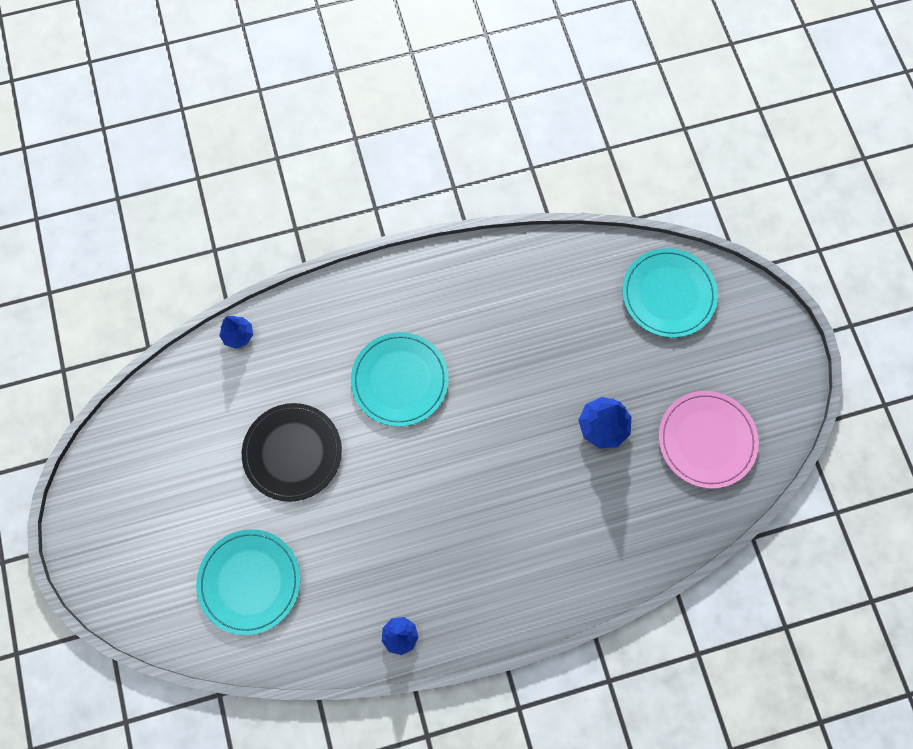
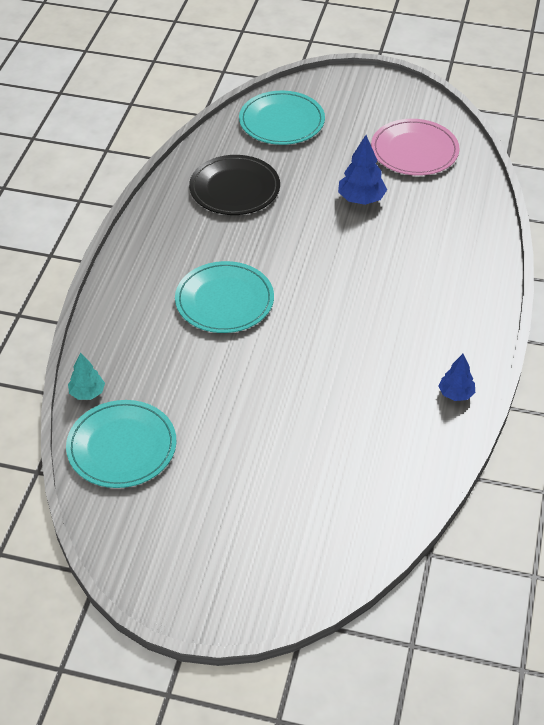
camera: 60 degrees left, 25 degrees down
turquoise plate [196,529,301,635] -> turquoise plate moved to [66,400,176,488]
blue tree [219,316,253,349] -> turquoise tree [68,352,105,400]
black plate [242,403,342,502] -> black plate moved to [189,155,280,215]

